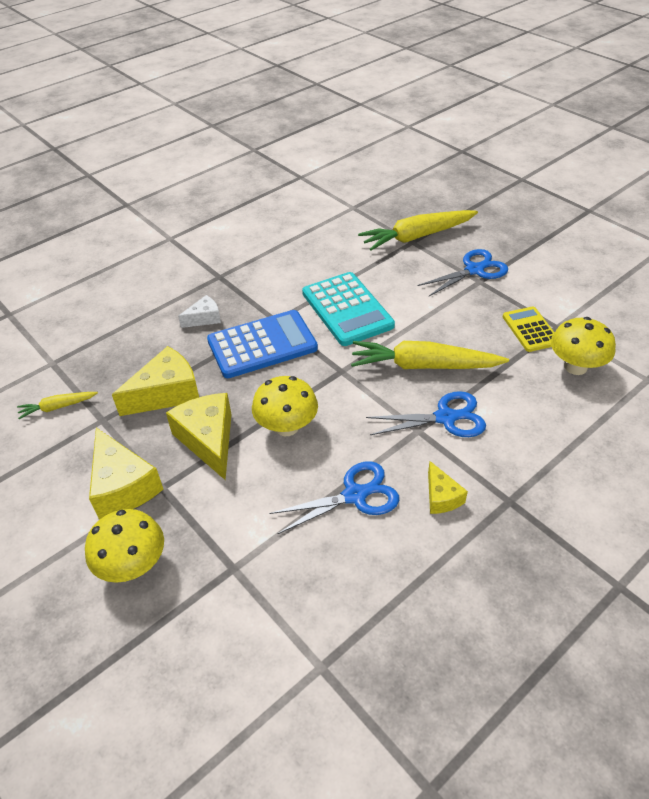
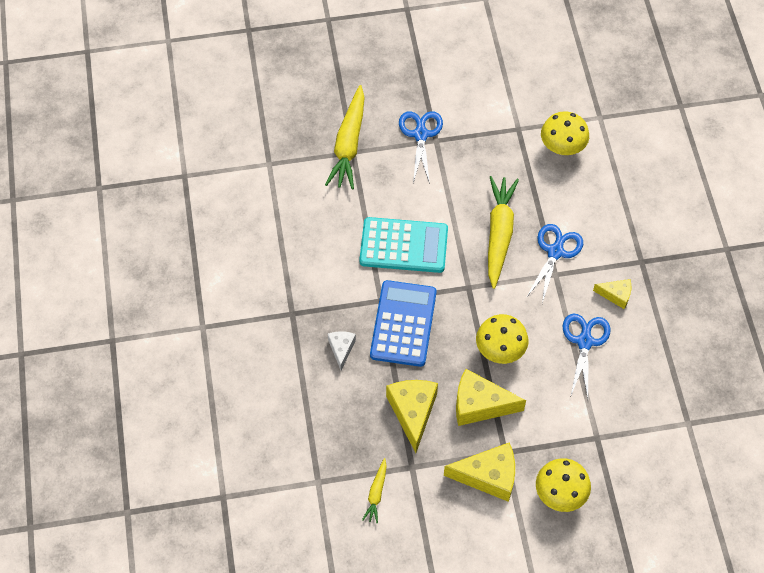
camera: 60 degrees left, 15 degrees up
yellow carrot [351,341,509,369] -> yellow carrot turned 150 degrees clockwise [488,176,519,289]
yellow calculator [503,306,555,352] -> none

